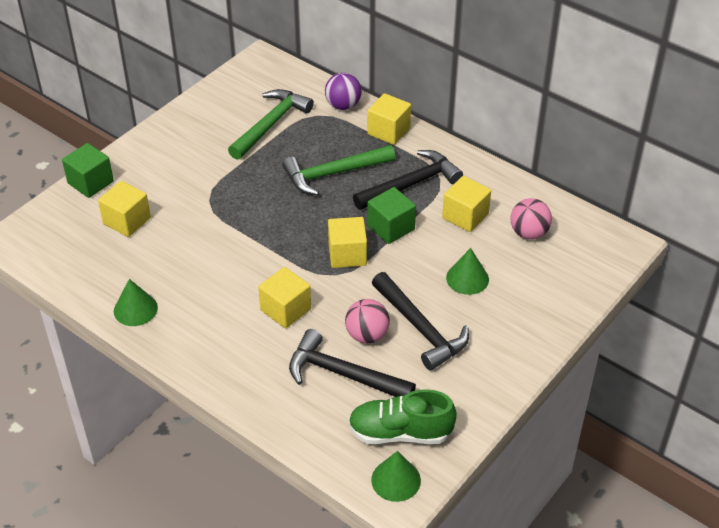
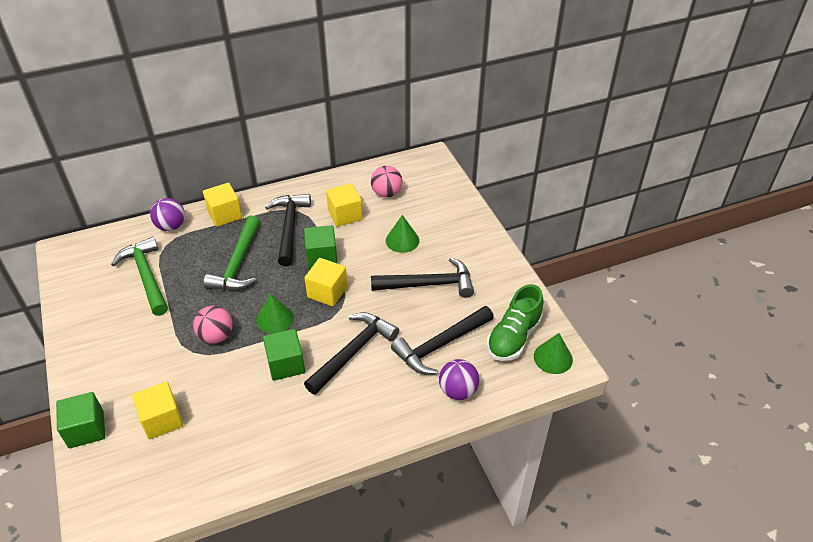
camera: 60 degrees left, 0 degrees up
green cone [114,279,158,326] -> green cone moved to [257,294,294,334]
yellow cube [258,267,311,328] -> black hammer [304,312,399,395]
pink ball [345,299,390,343] -> pink ball moved to [193,306,232,344]
none -> green cube [263,329,305,381]
none -> purple ball [439,359,479,400]

